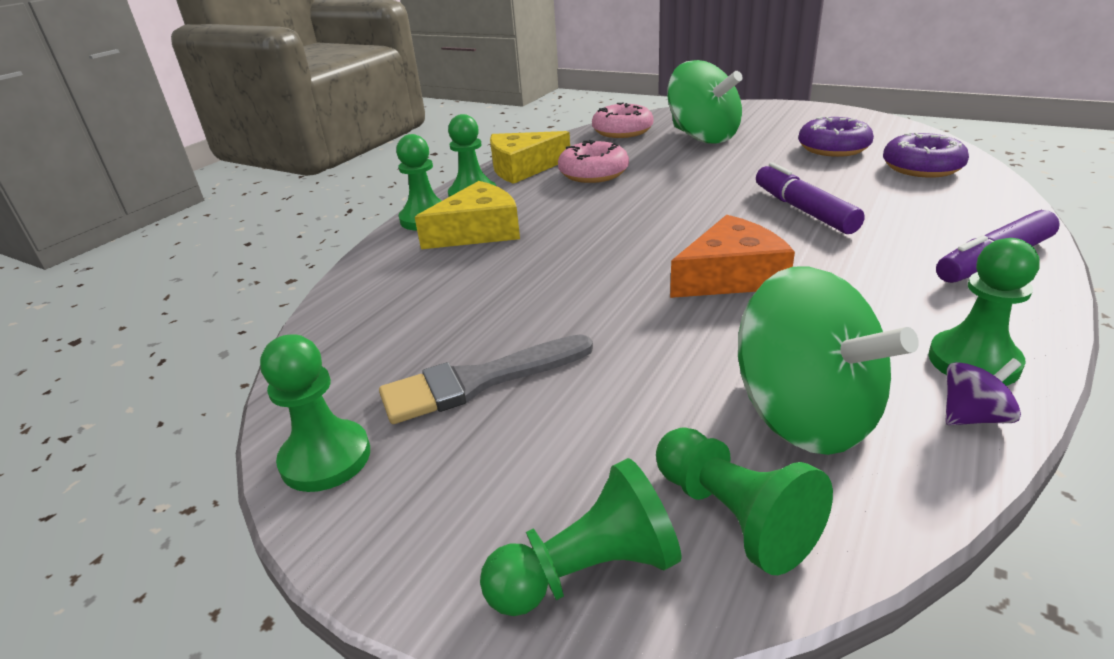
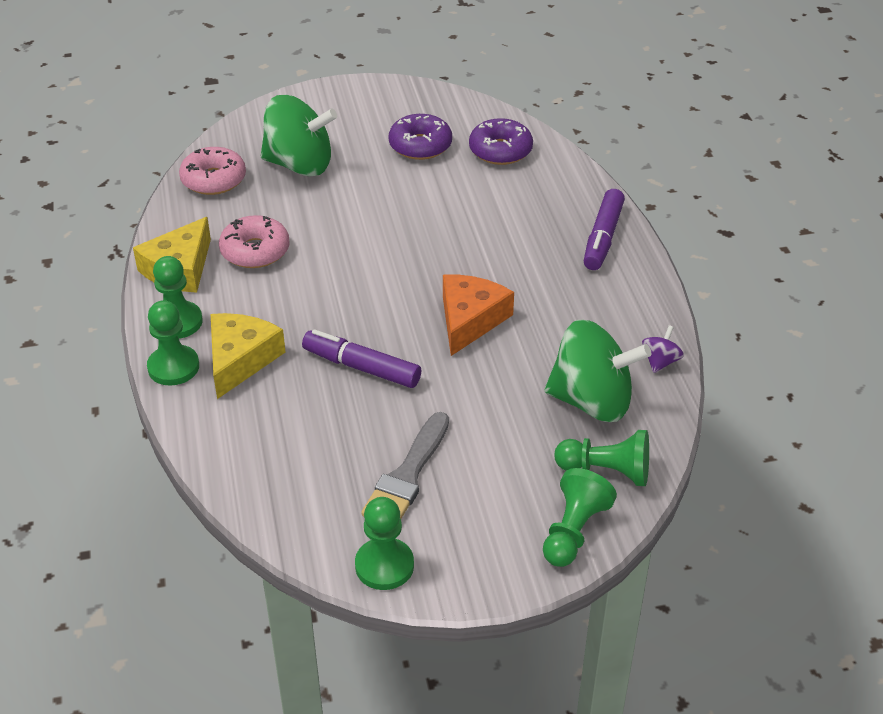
camera: 45 degrees left, 10 degrees up
purple marker [756,162,865,234] -> purple marker moved to [302,329,421,388]
green pawn [929,238,1040,386] -> none

